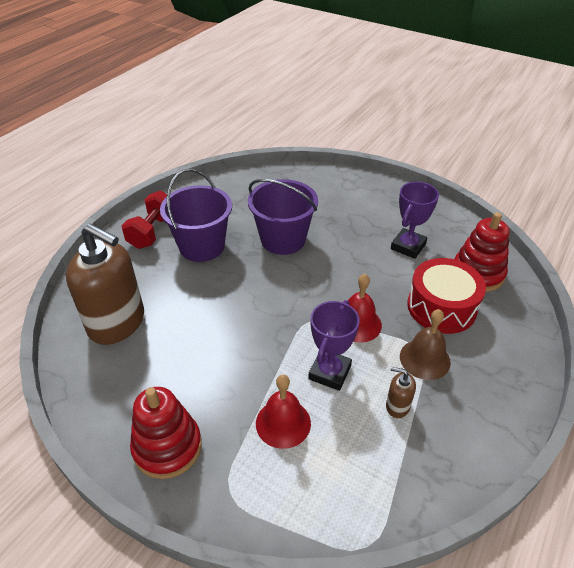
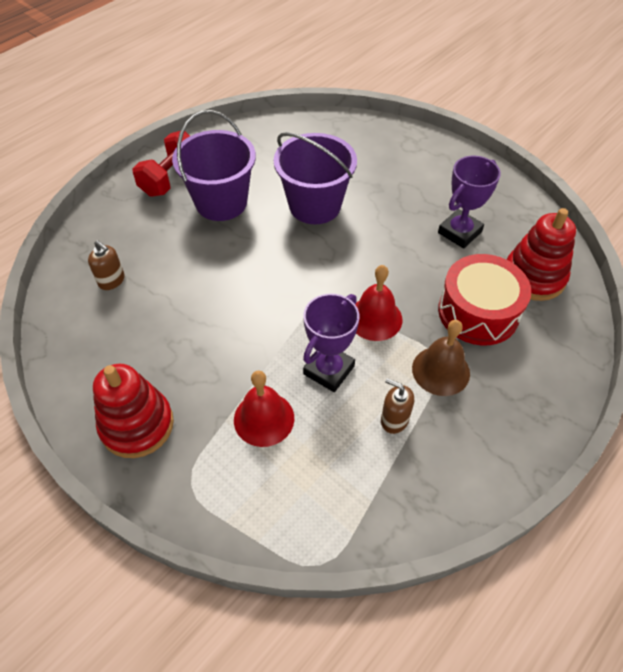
camera: 10 degrees right, 10 degrees up
brown soap dispenser [66,224,144,345] -> brown soap dispenser [88,240,125,290], size x0.41

